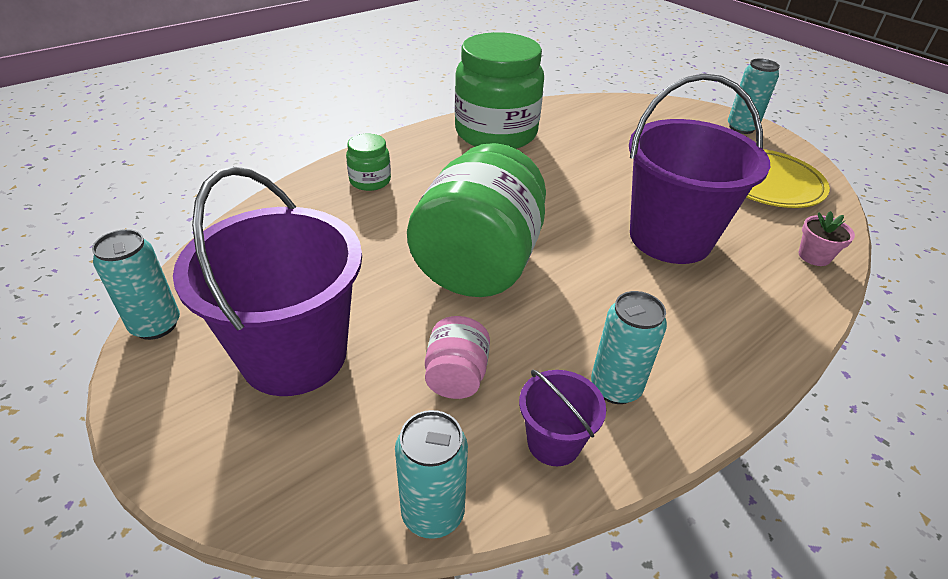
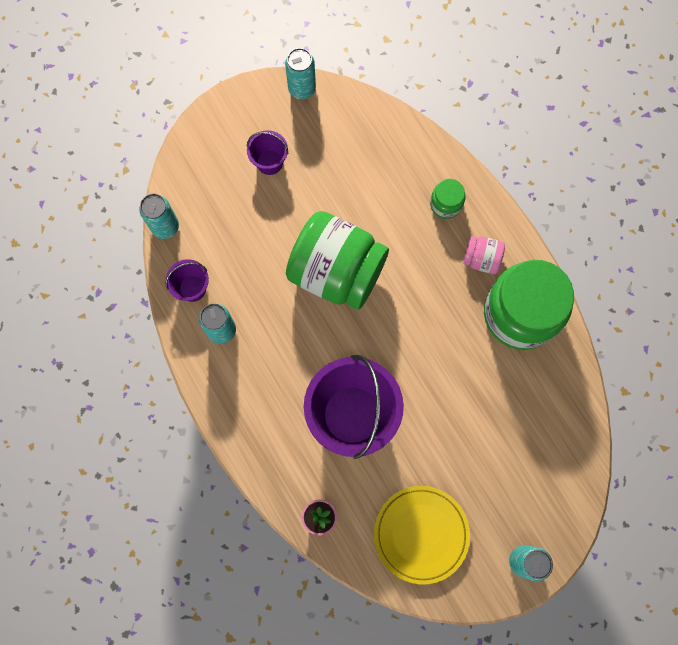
camera: 100 degrees right, 35 degrees up
purple bucket [173,166,362,396] -> purple bucket [246,130,289,175], size x0.46
pink jar [425,316,490,399] -> pink jar moved to [463,236,505,274]

